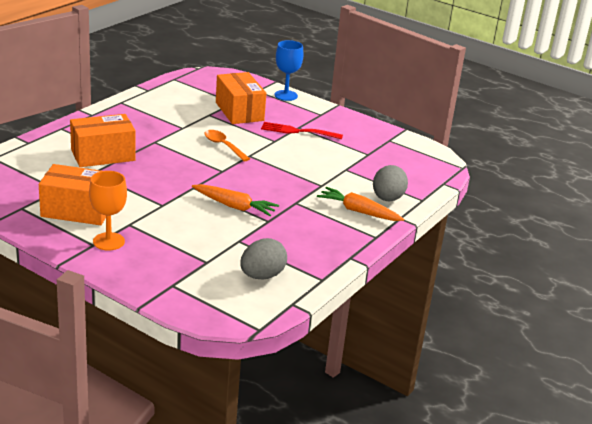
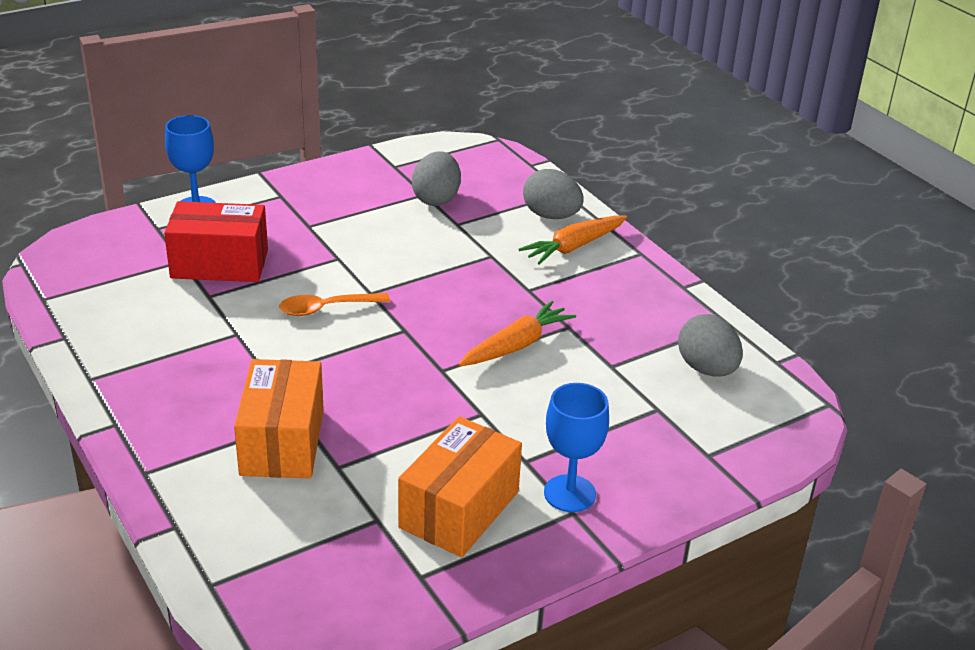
camera: 65 degrees left, 5 degrees up
orange goblet [89,171,127,250] -> blue goblet [544,383,609,512]
orange box [216,72,266,124] -> red box [164,201,268,282]
red fork [261,122,343,140] -> none
none -> grey egg [412,151,461,206]

